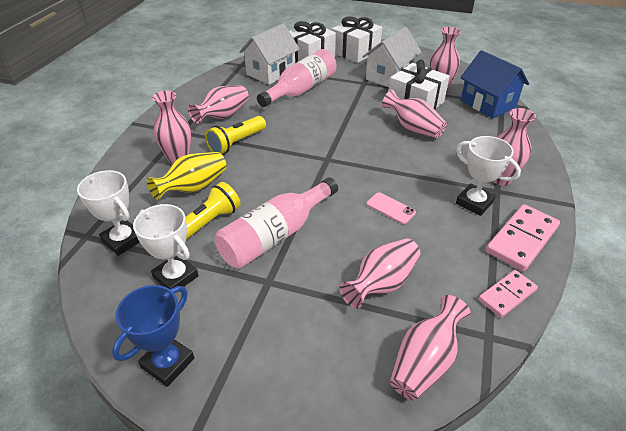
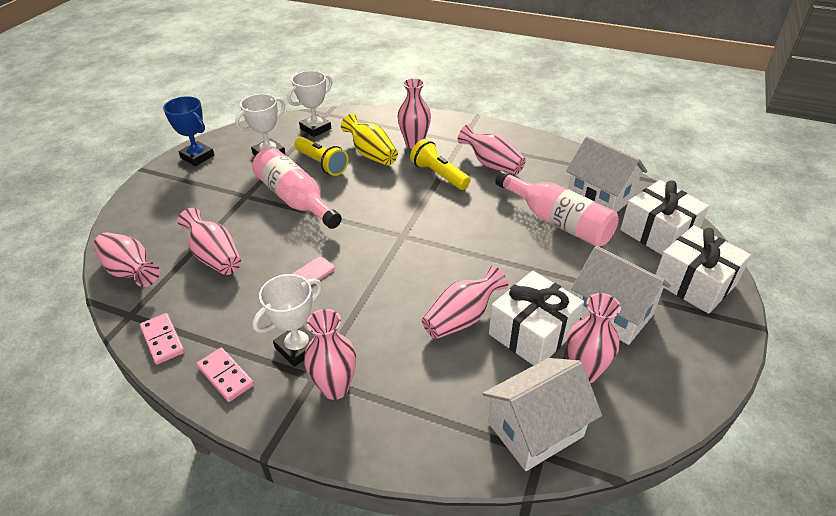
camera: 95 degrees right, 0 degrees up
blue house [460,50,529,118] -> white house [482,358,602,471]
pink domino [486,204,560,271] -> pink domino [197,348,254,402], size x0.63

